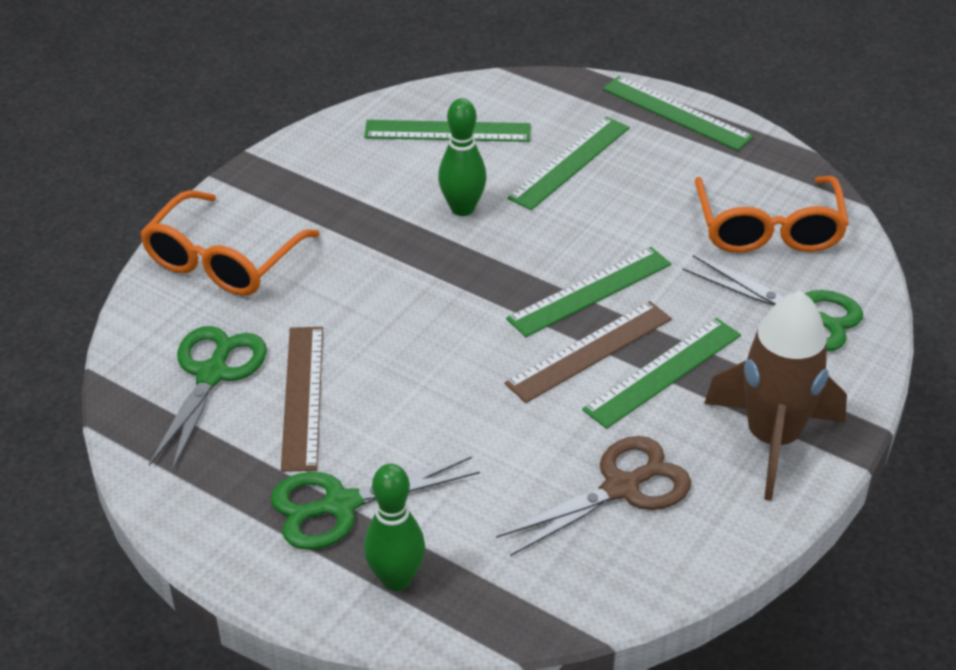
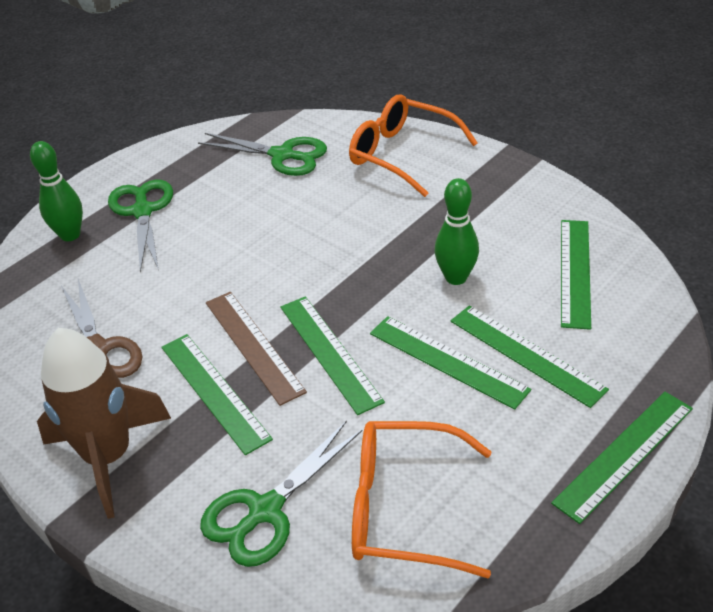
camera: 100 degrees right, 0 degrees up
brown ruler [281,327,323,472] -> none
none -> green ruler [370,316,531,410]

